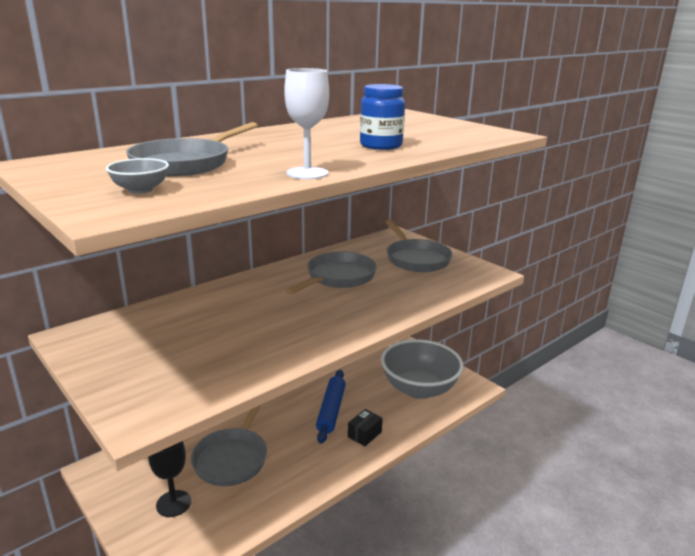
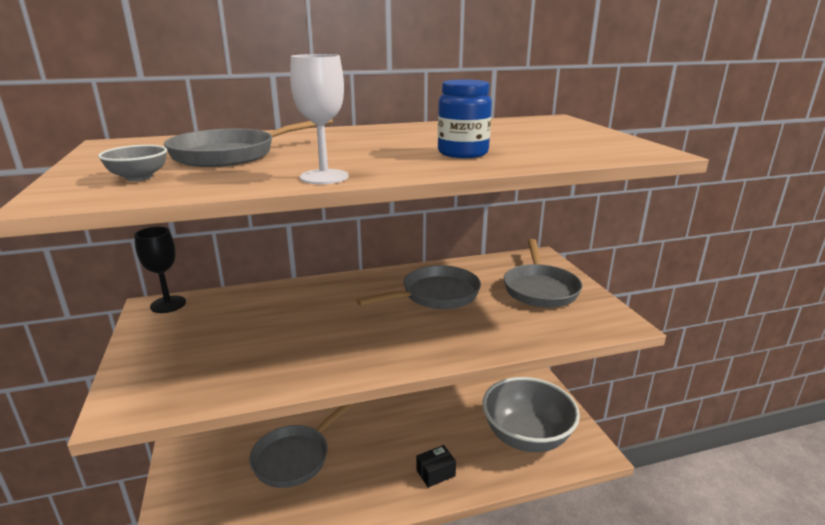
camera: 25 degrees right, 0 degrees up
black goblet [148,441,191,517] -> black goblet moved to [134,227,186,313]
blue rolling pin [316,370,346,444] -> none

